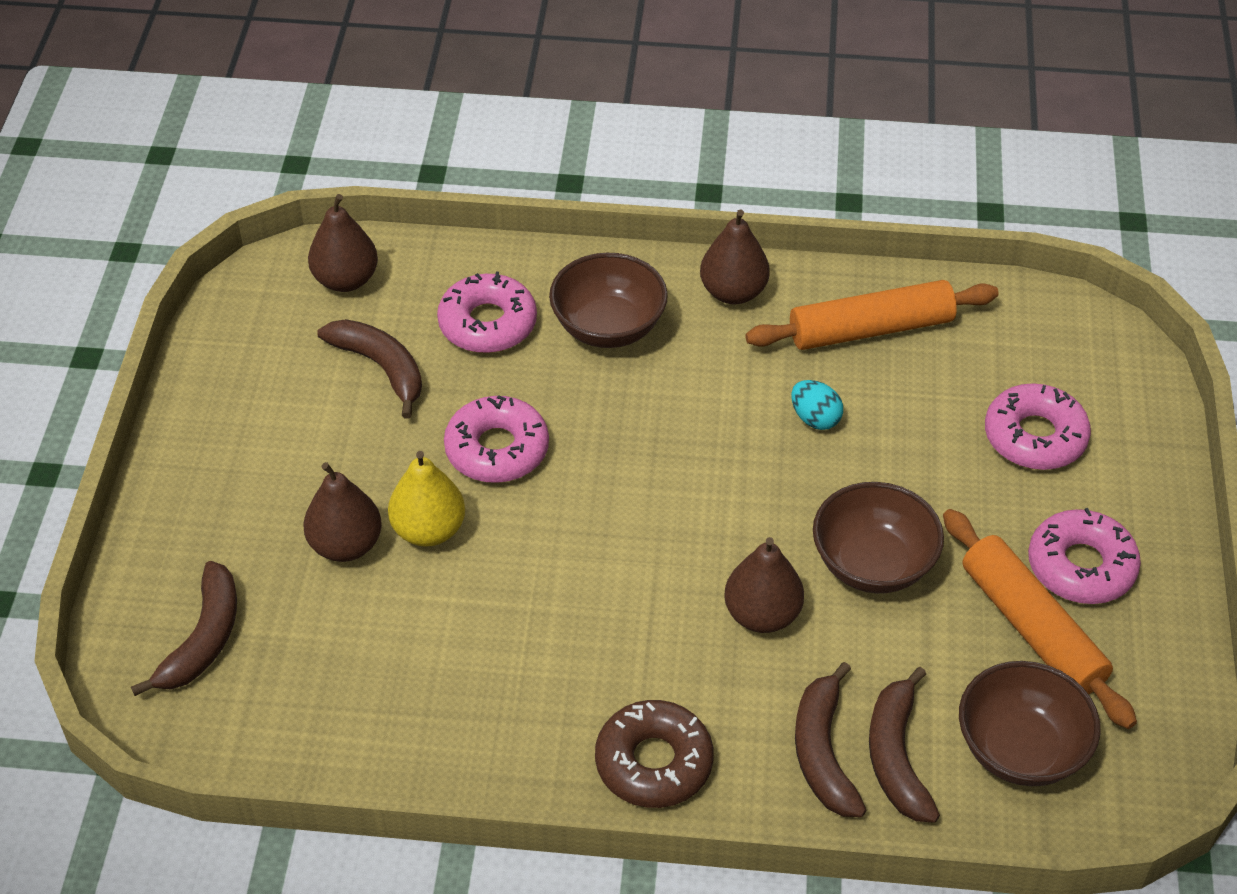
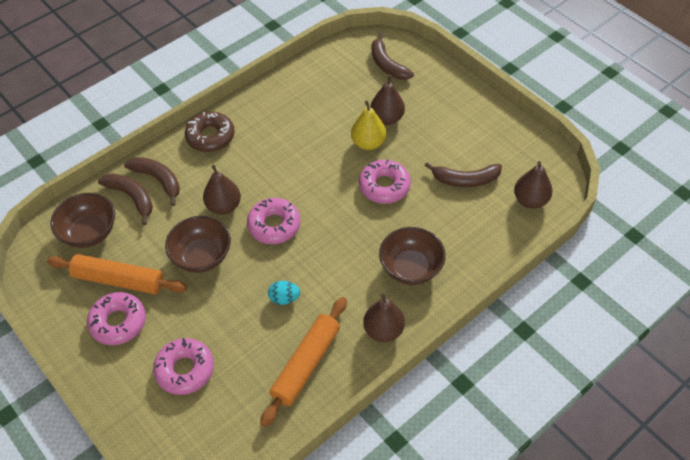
camera: 135 degrees right, 5 degrees up
pink donut [437,272,537,353] -> pink donut moved to [247,198,301,244]

